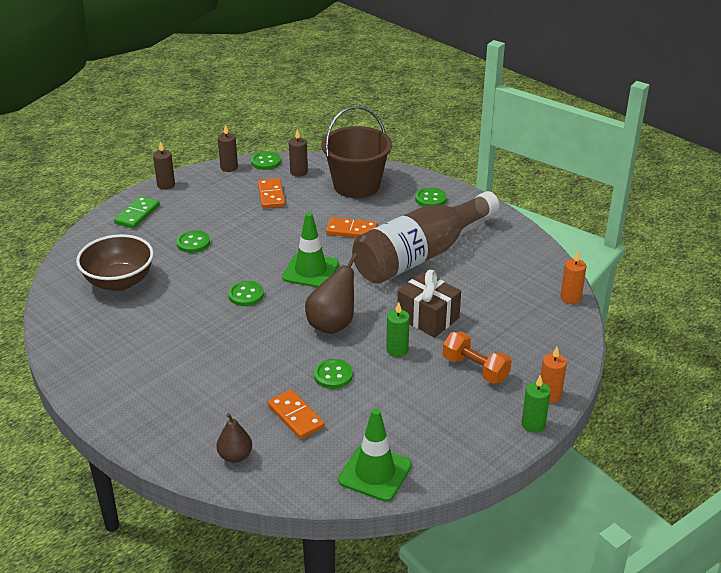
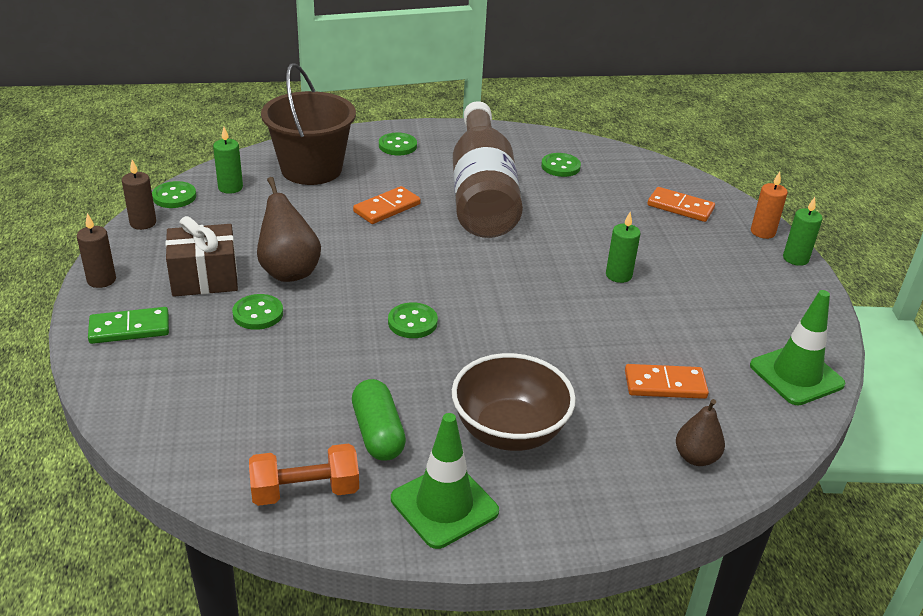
camera: 55 degrees left, 0 degrees up
brown bowl [76,234,154,291] -> brown bowl moved to [452,353,576,451]
green domino [114,196,160,229] -> green domino turned 75 degrees counterclockwise [88,307,169,344]
orange domino [258,178,285,208] -> orange domino moved to [647,187,715,222]
green traffic cone [282,212,339,288] -> green traffic cone moved to [391,413,499,549]
brown candle [289,129,308,177] -> green candle [213,127,243,194]
brown pear [305,253,358,334] -> brown pear moved to [257,177,321,282]
green button [314,359,353,389] -> green button moved to [541,153,581,177]
brown gift [397,270,461,337] -> brown gift moved to [165,216,238,297]
orange dumbbell [443,332,512,384] -> orange dumbbell moved to [249,443,359,506]
orange candle [560,251,587,304] -> none
none -> green capsule [352,379,406,461]

